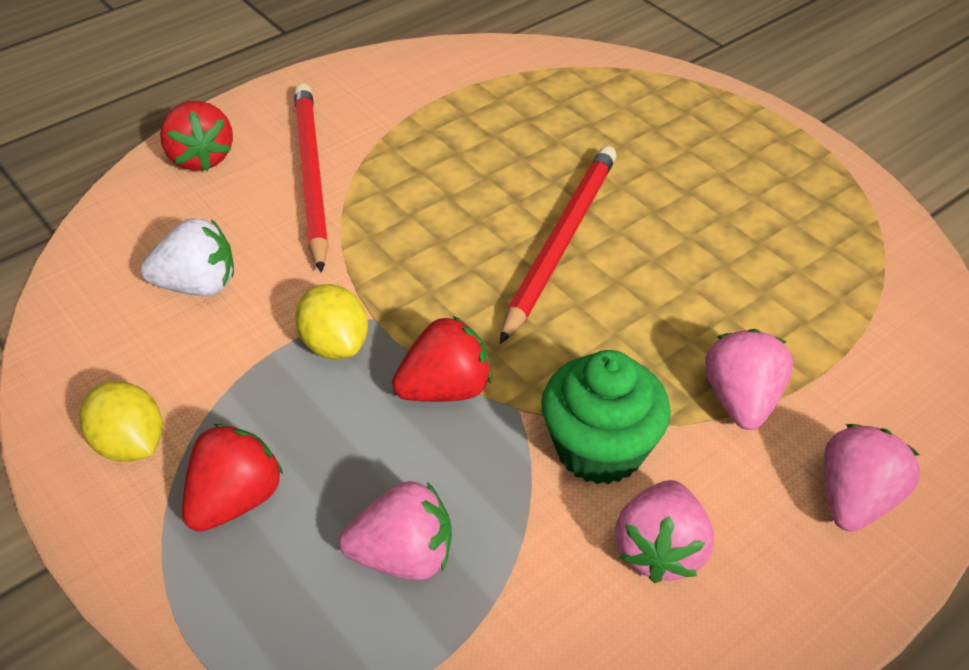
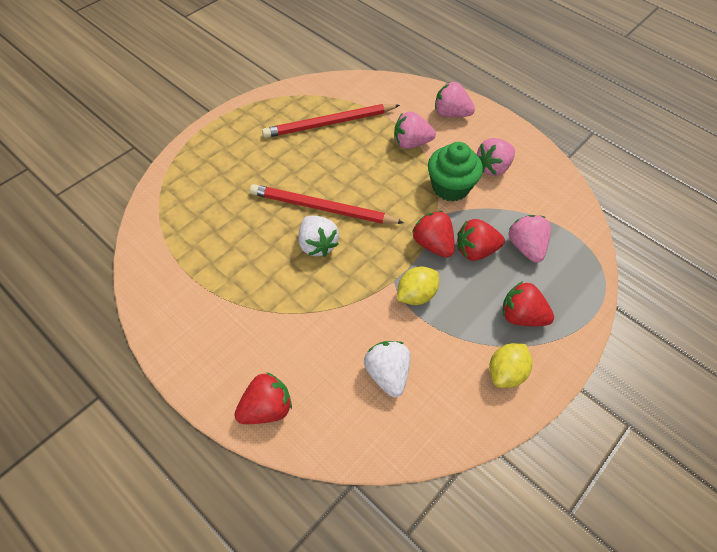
camera: 100 degrees left, 10 degrees up
red pencil [294,83,329,273] -> red pencil moved to [262,104,400,138]
pink strawberry [615,480,714,583] -> pink strawberry turned 135 degrees clockwise [477,138,515,176]
none -> white strawberry [299,215,339,257]
none -> red strawberry [457,219,505,261]

